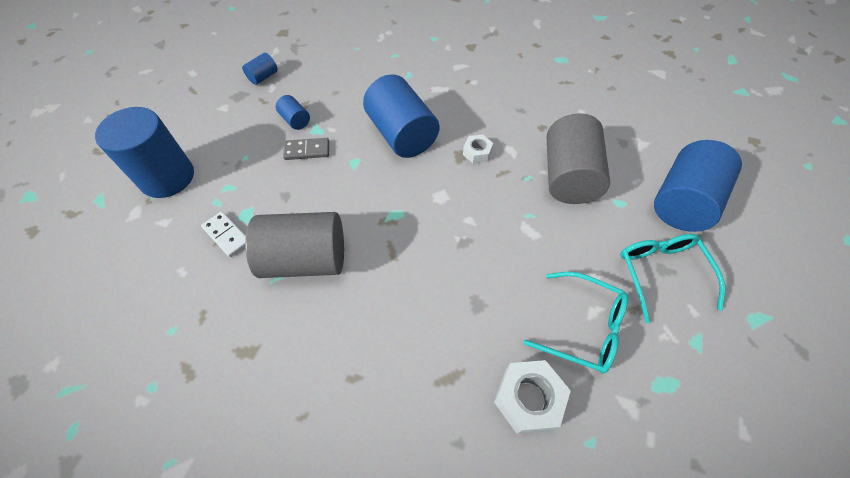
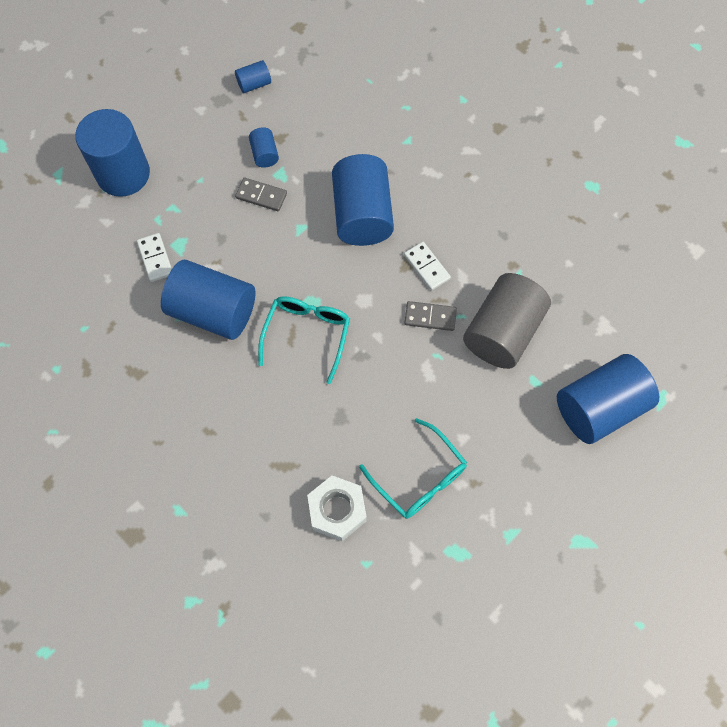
camera: 25 degrees right, 10 degrees up
grey cylinder [245,212,344,278] -> blue cylinder [161,260,255,340]
white nut [463,135,493,164] -> white domino [404,242,451,291]
turquoise glasses [620,234,726,323] -> turquoise glasses moved to [258,296,350,384]
none -> grey domino [404,301,457,331]

